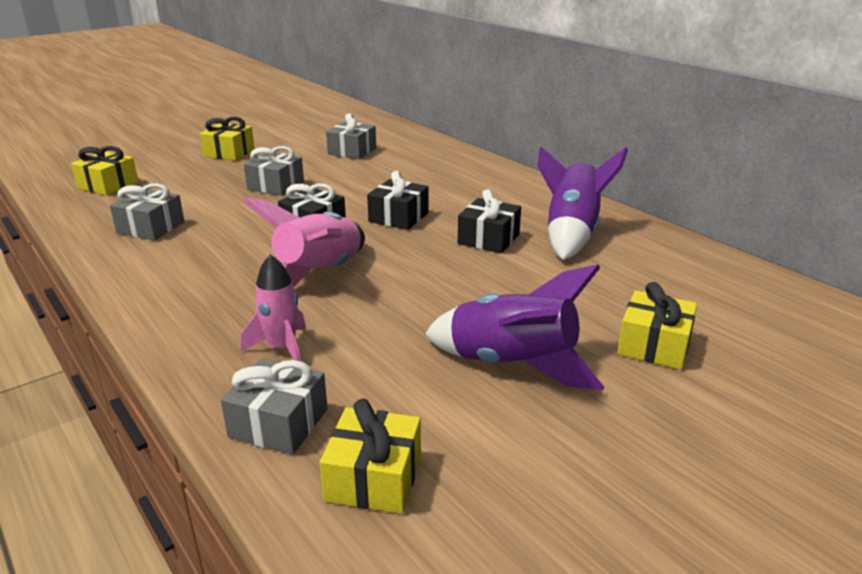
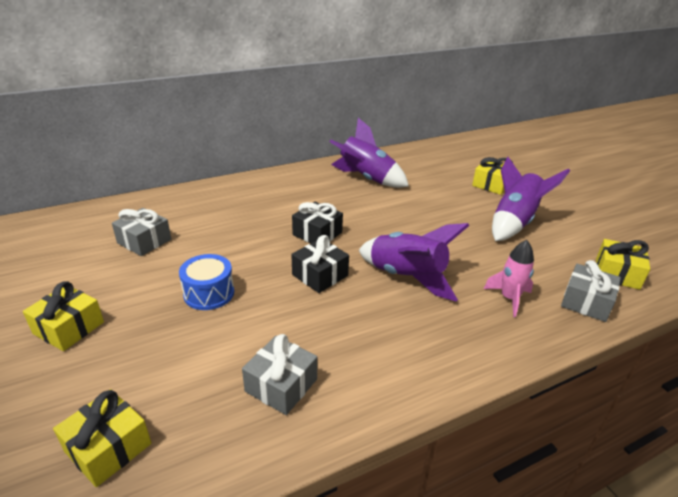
camera: 80 degrees left, 5 degrees up
pink rocket [242,197,365,288] -> purple rocket [359,223,469,301]
grey gift [244,146,304,196] -> blue drum [179,254,234,310]
black gift [458,189,521,253] -> none

